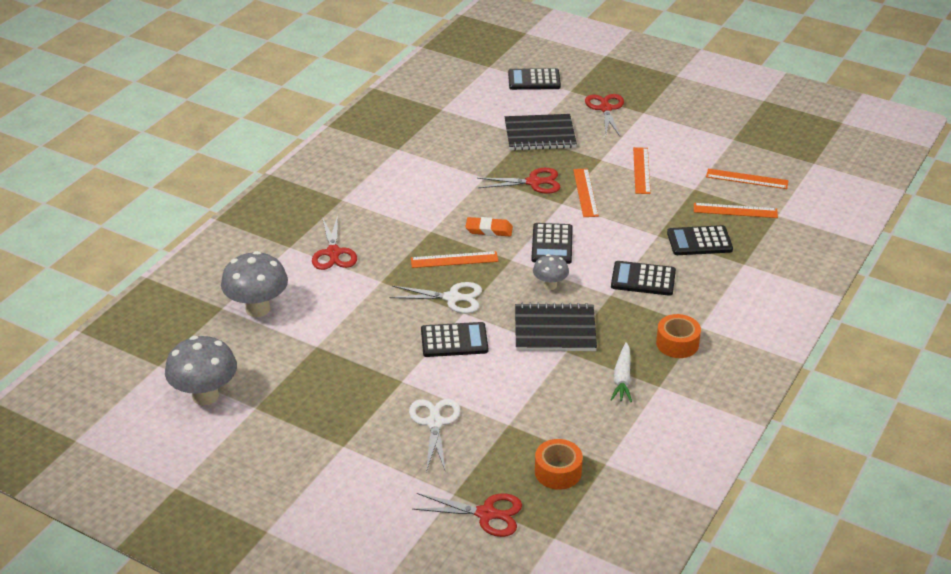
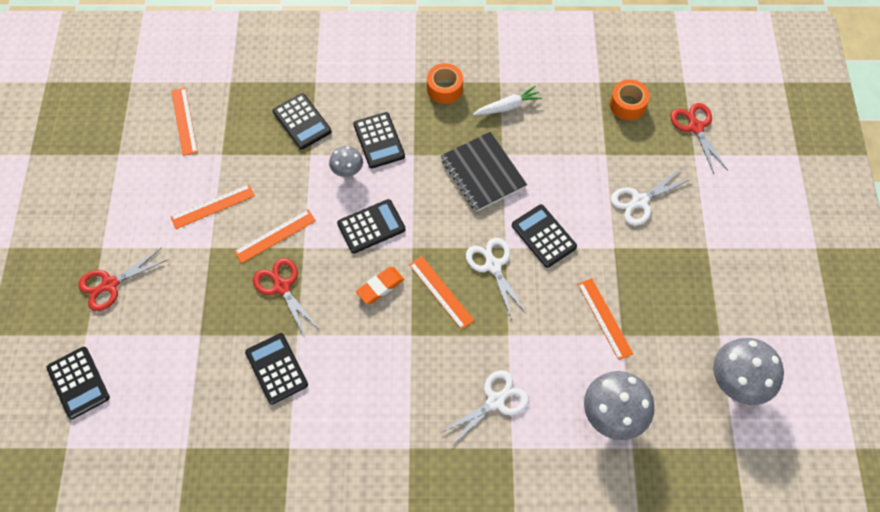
camera: 120 degrees left, 25 degrees up
red scissors [312,215,357,270] -> white scissors [440,370,529,447]
orange eraser [466,217,513,236] -> orange eraser turned 75 degrees clockwise [356,267,404,304]
black notebook [505,114,577,150] -> none
grey mushroom [533,254,569,290] -> grey mushroom moved to [329,146,363,177]
orange ruler [694,203,778,218] -> orange ruler moved to [578,278,633,360]
none -> black calculator [245,333,308,405]

